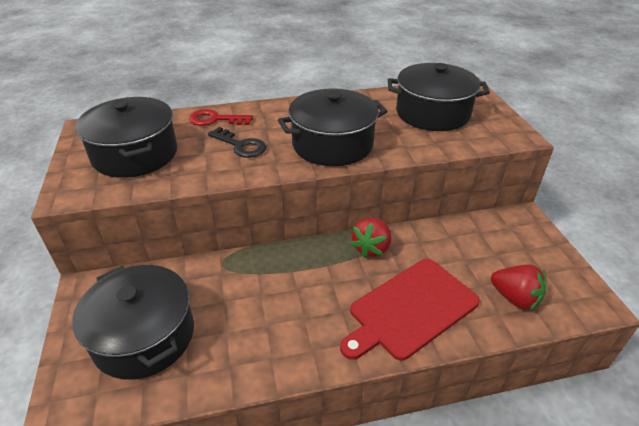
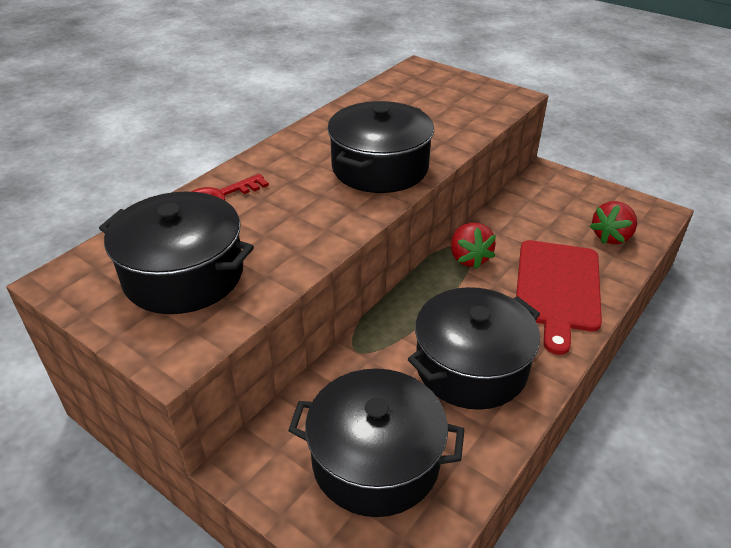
camera: 40 degrees left, 0 degrees up
black key [208,127,266,158] -> none
black pot [388,63,490,131] -> black pot moved to [408,287,540,410]
red strawberry [491,264,546,310] -> red strawberry turned 135 degrees clockwise [590,201,637,244]

